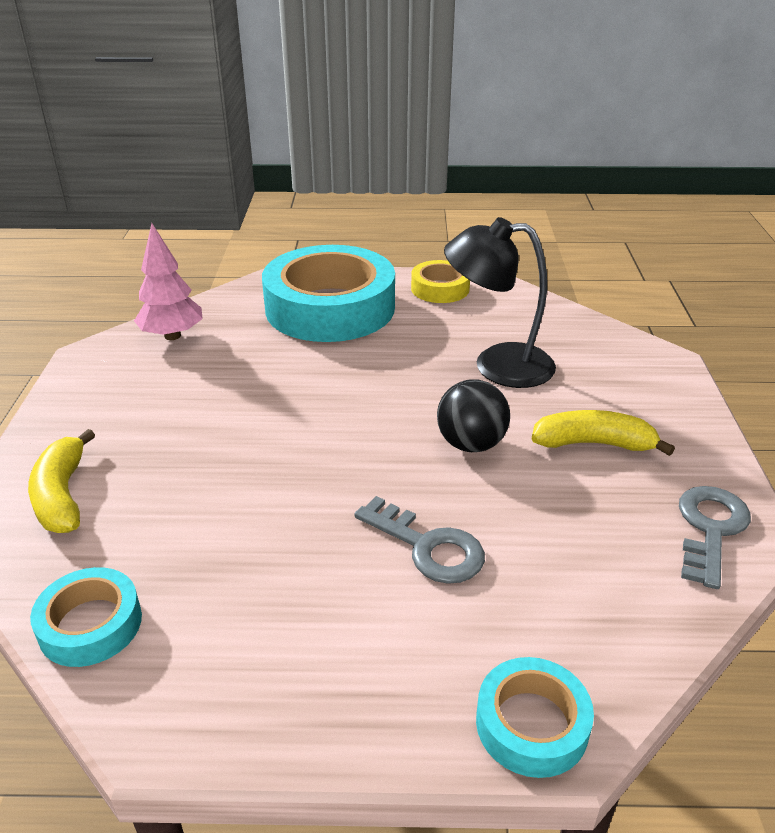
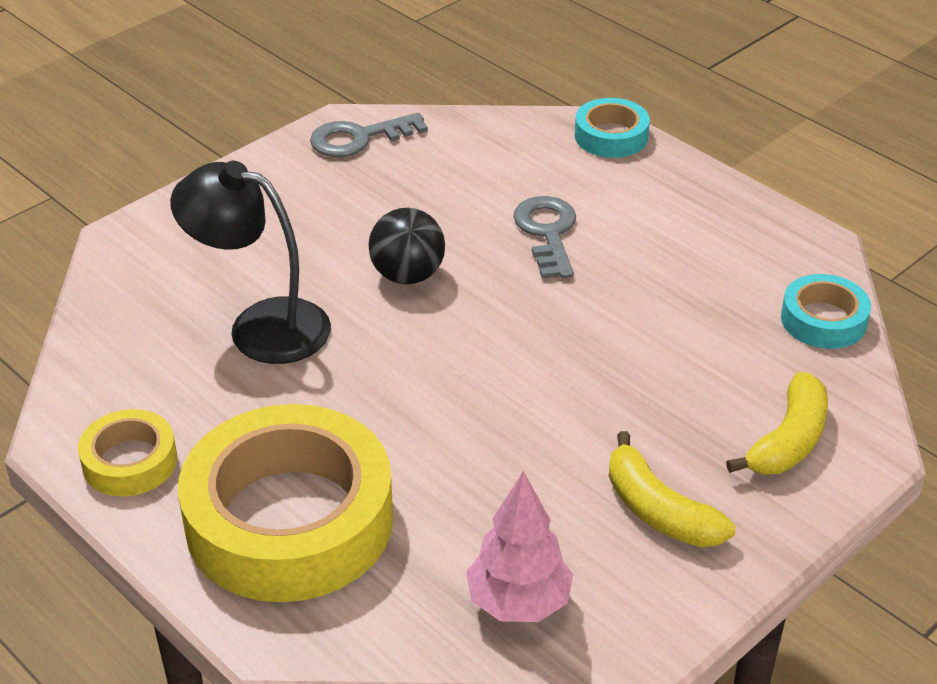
camera: 135 degrees left, 5 degrees up
turquoise tape [262,245,395,342] -> yellow tape [178,404,393,602]
black lamp [444,217,556,388] -> black lamp turned 150 degrees clockwise [170,161,331,364]
yellow banana [532,410,675,456] -> yellow banana moved to [609,431,735,547]

